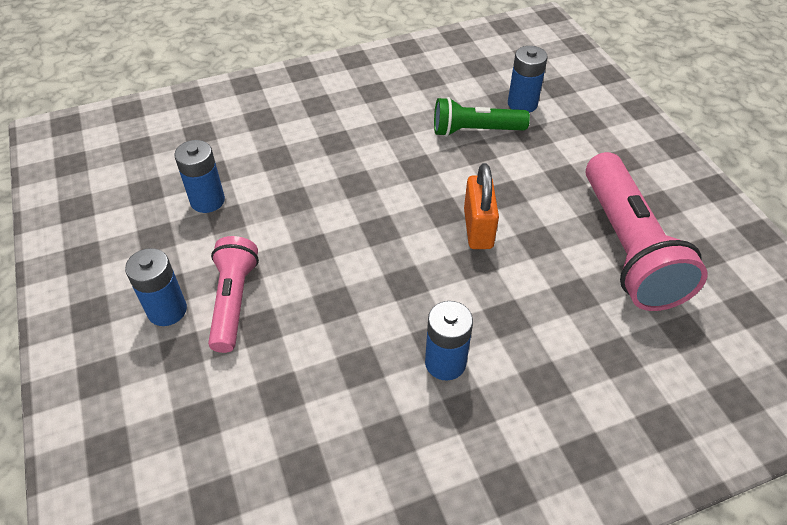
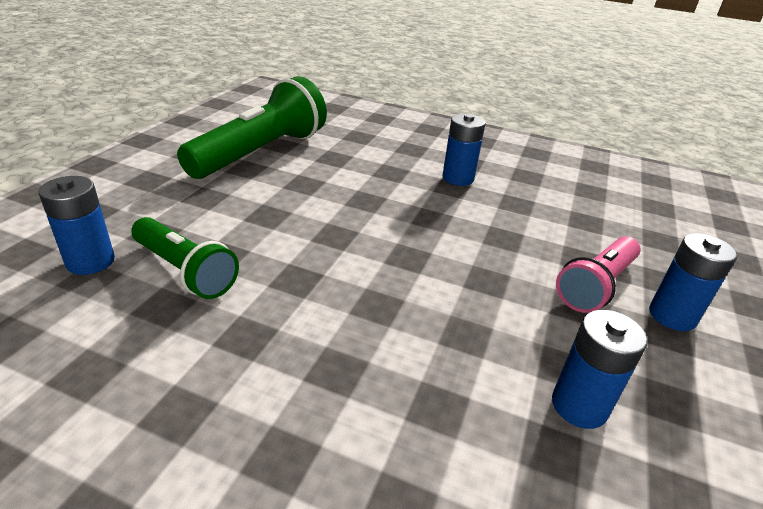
camera: 140 degrees left, 15 degrees down
orange padlock [464,163,499,249] -> none
pink flashlight [586,152,707,311] -> green flashlight [177,76,327,179]

